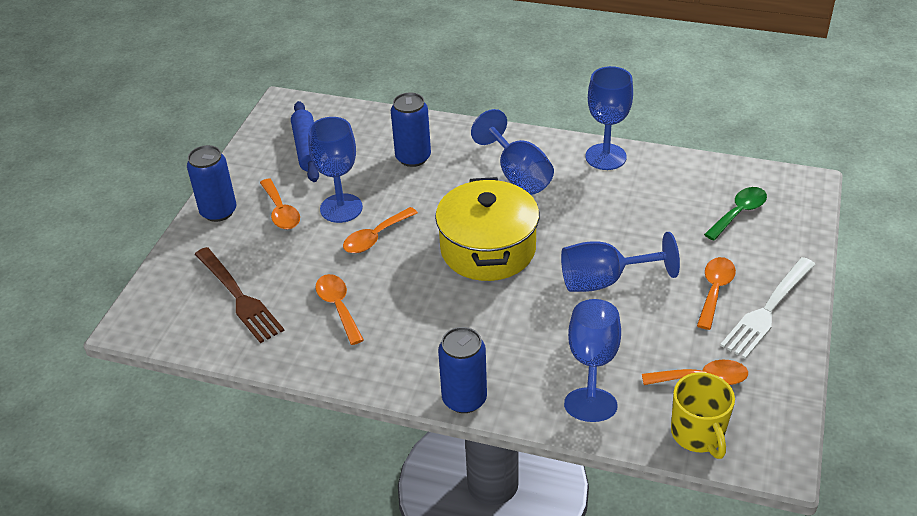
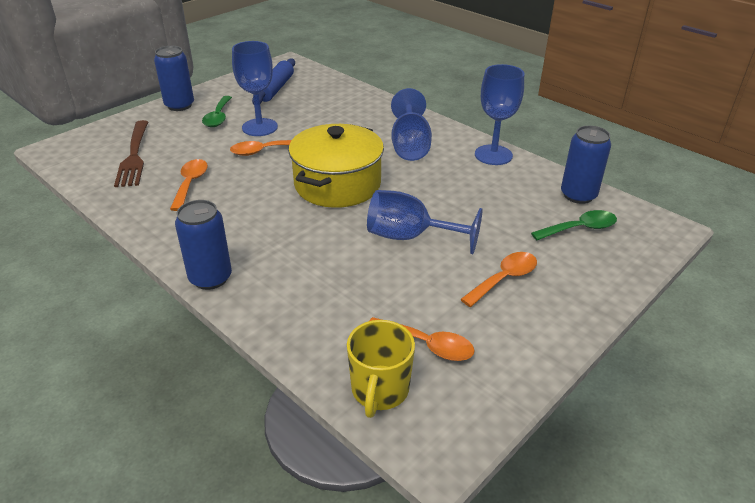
camera: 25 degrees right, 5 degrees down
orange spoon [260,178,300,229] -> green spoon [202,96,232,127]
blue can [391,93,431,167] -> blue can moved to [561,126,611,204]
blue goblet [564,299,621,422] -> none
white fork [720,257,816,359] -> none

